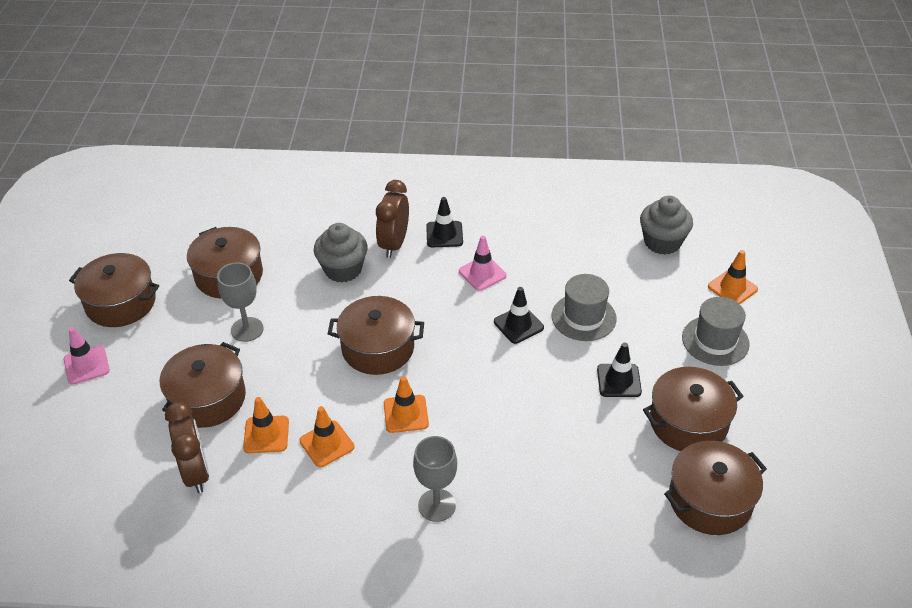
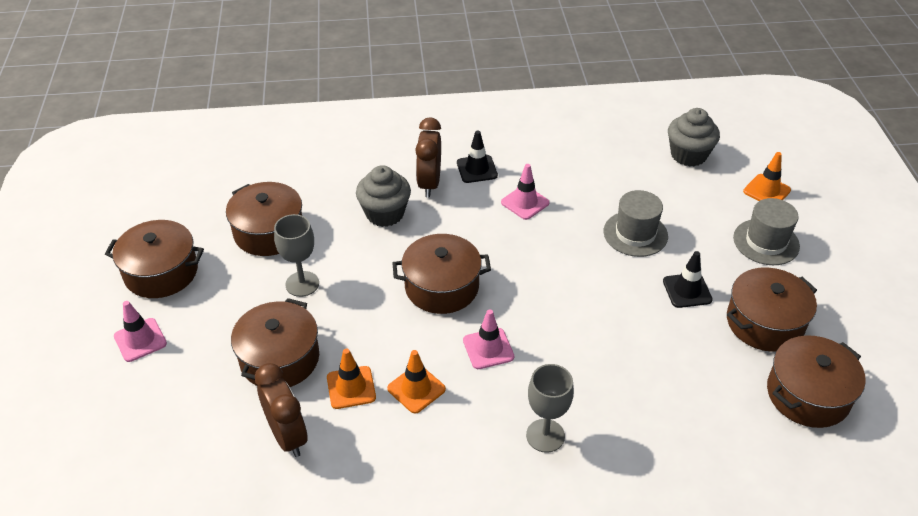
camera: 10 degrees left, 0 degrees up
orange traffic cone [384,376,429,433] -> pink traffic cone [463,309,514,369]
black traffic cone [494,287,544,344] -> none

